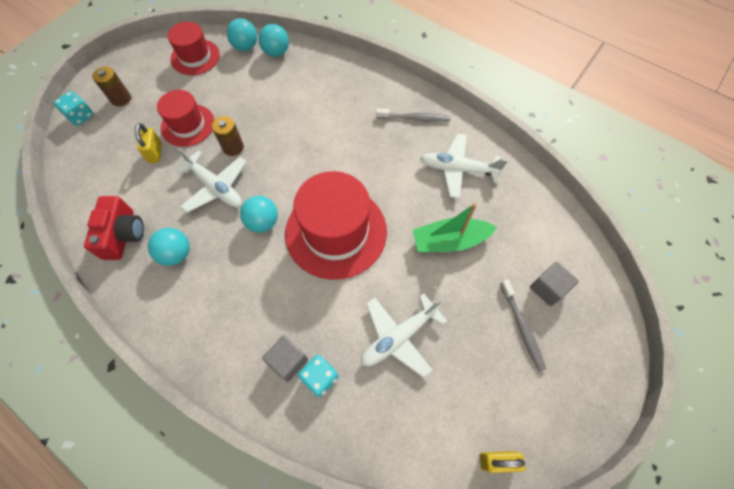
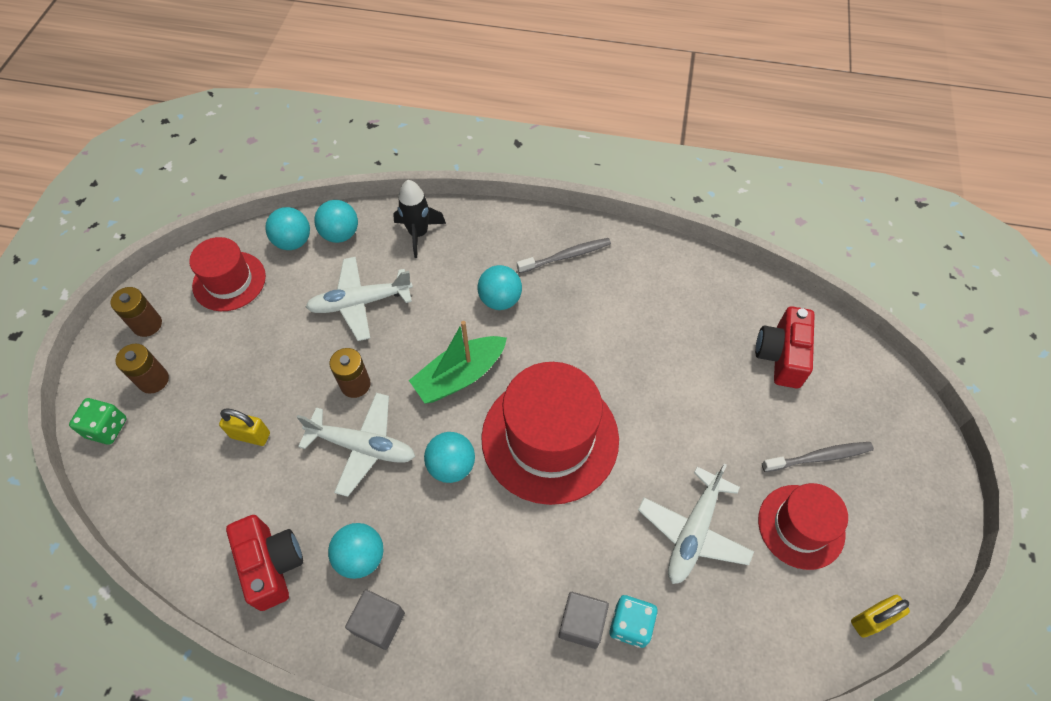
camera: 25 degrees left, 5 degrees down
turquoise dice [53,91,94,126] -> green dice [69,398,127,445]
yellow padlock [135,123,162,163] -> yellow padlock turned 45 degrees counterclockwise [219,408,270,446]
red hat [157,90,214,147] -> red hat moved to [758,483,848,570]
green boat [413,203,497,252] -> green boat moved to [409,321,507,404]
white plane [420,133,508,199] -> white plane moved to [306,257,413,341]
grey toothbrush [500,280,546,372] -> grey toothbrush turned 60 degrees counterclockwise [762,442,874,472]
grey cube [530,262,579,306] -> grey cube moved to [345,590,405,650]
none -> brown battery [110,287,162,337]
none -> black rocket [393,180,446,258]
none -> turquoise ball [477,265,522,310]
none -> red camera [755,306,815,388]

